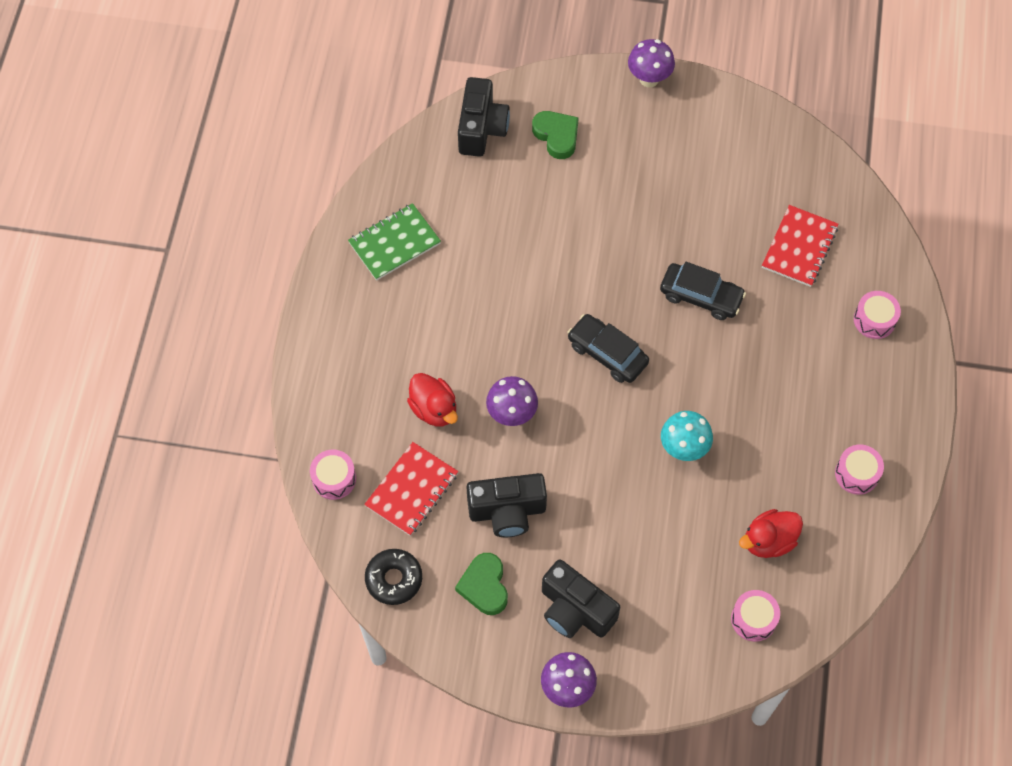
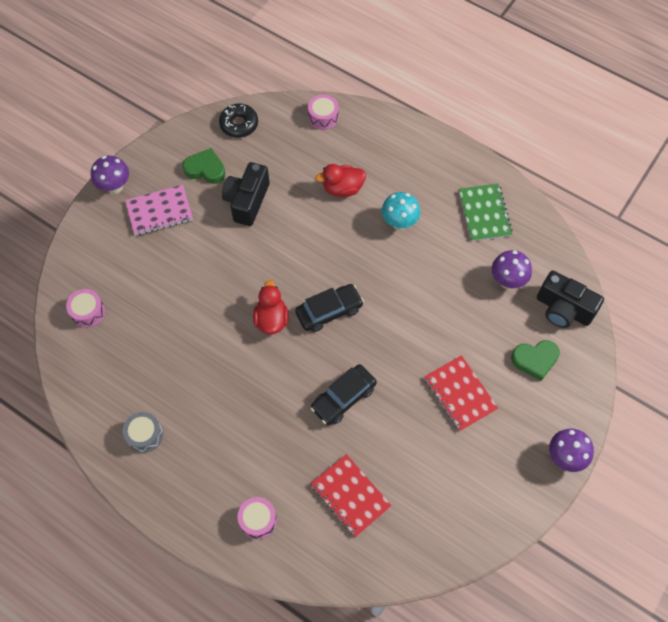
camera: 115 degrees right, 0 degrees up
red notebook [364,442,458,536] -> red notebook moved to [424,355,498,431]
purple mushroom [486,376,538,426] -> purple mushroom moved to [492,250,532,289]
black camera [542,559,620,638] -> pink notebook [125,185,193,236]
turquoise mushroom [661,411,713,461] -> turquoise mushroom moved to [382,192,420,230]
red duck [739,509,803,558] -> red duck moved to [253,280,289,334]
pink drum [835,444,884,495] -> grey drum [123,412,163,453]

